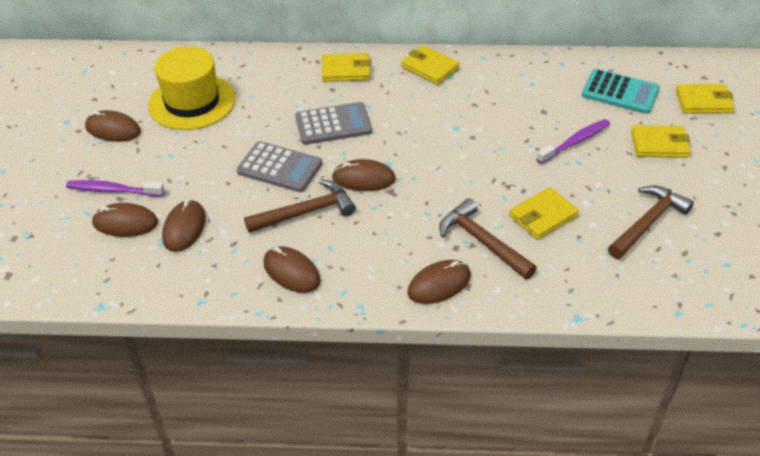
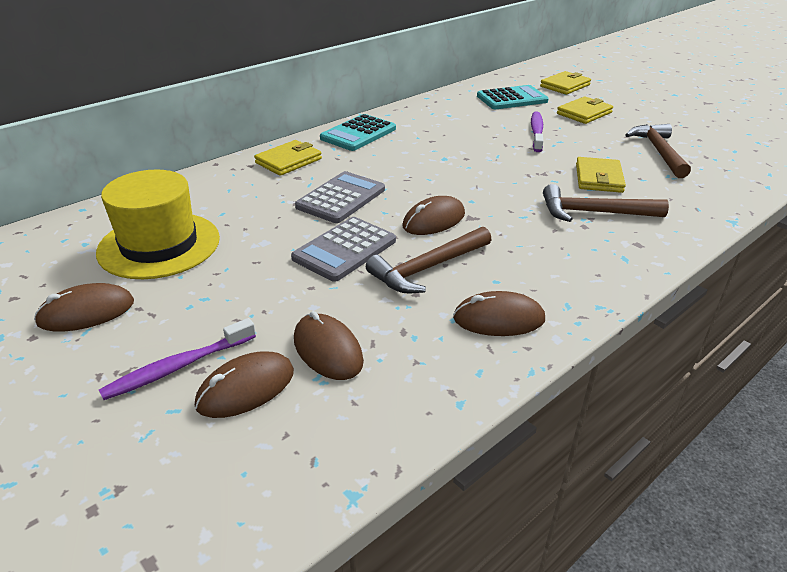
camera: 45 degrees left, 10 degrees down
grey calculator [237,141,322,192] -> grey calculator turned 150 degrees clockwise [291,217,396,282]
brown hammer [244,179,356,233] -> brown hammer turned 150 degrees counterclockwise [366,227,492,293]
yellow wallet [401,45,460,85] -> turquoise calculator [320,114,396,151]
brown mouse [408,260,471,304] -> none

